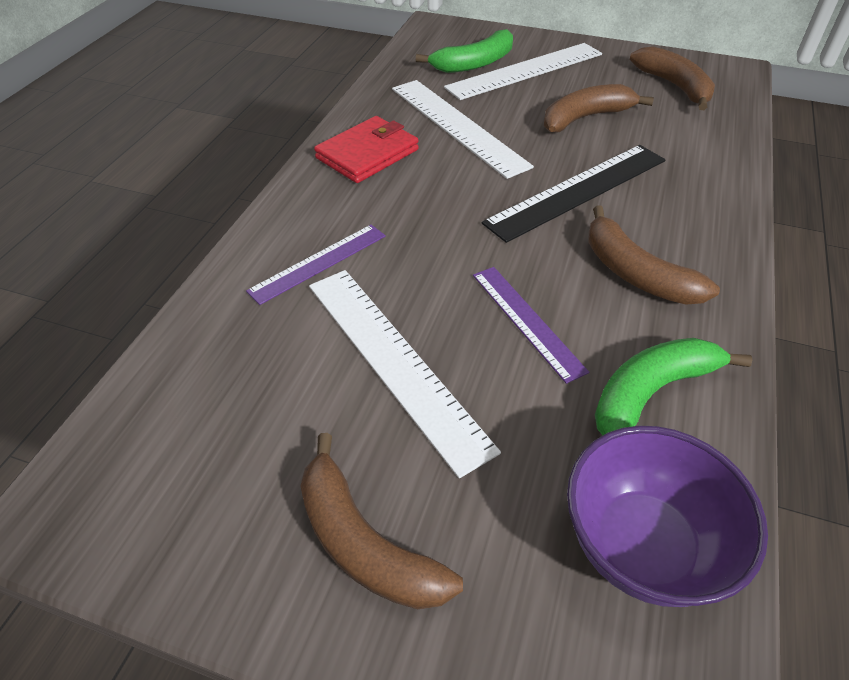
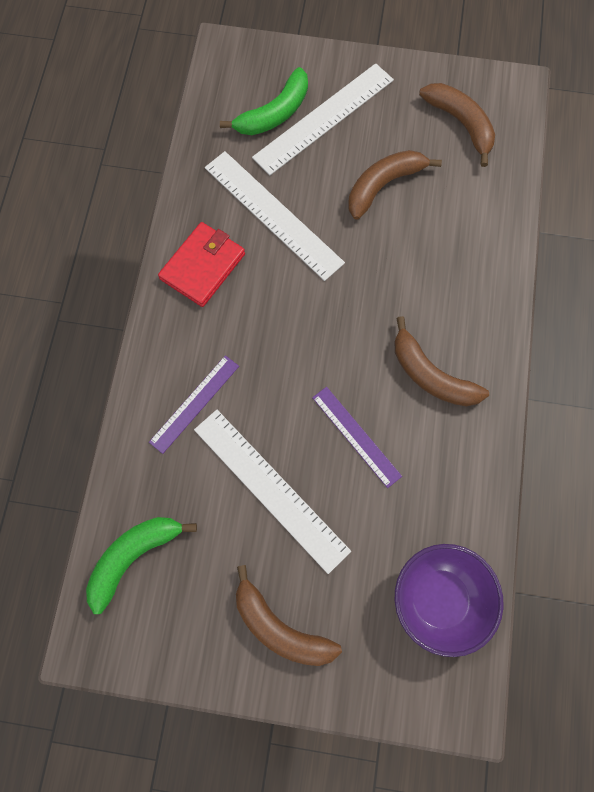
camera: 10 degrees left, 25 degrees up
black ruler [482,145,666,243] -> none
green banana [595,338,752,435] -> green banana moved to [86,517,197,614]

